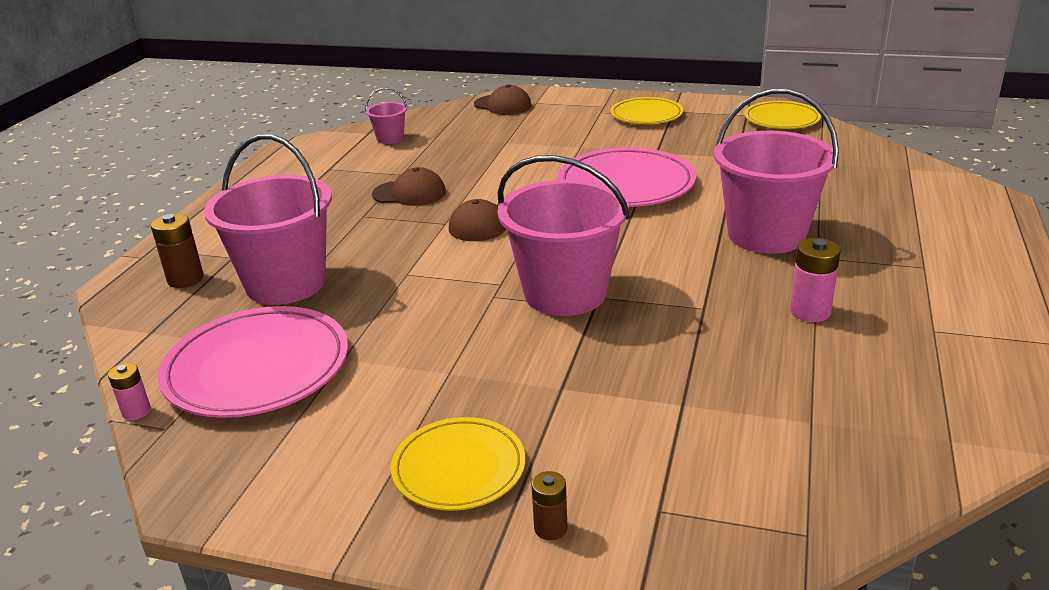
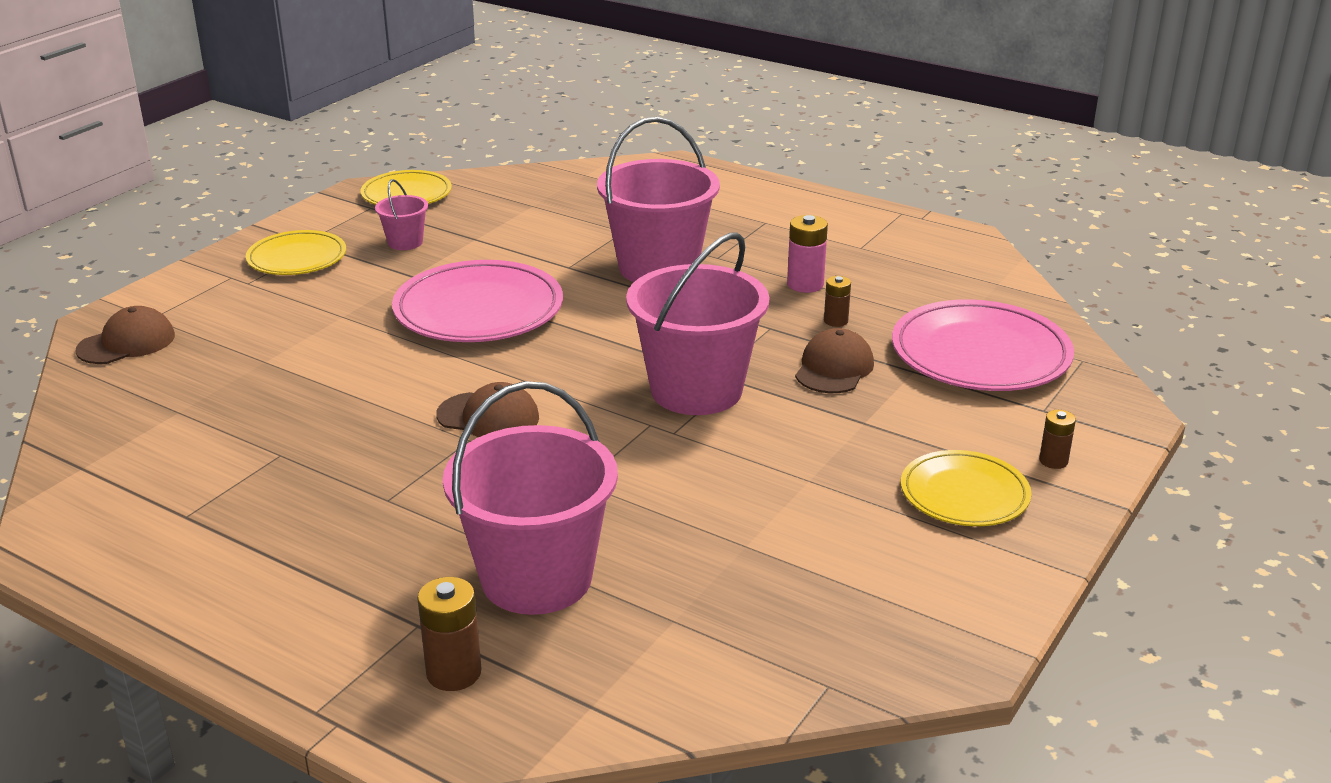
camera: 75 degrees left, 0 degrees up
pink battery [108,363,151,420] -> none
pink plate [158,306,348,418] -> pink plate moved to [892,299,1074,391]
pink bucket [365,88,407,144] -> pink bucket moved to [375,179,428,250]
brown cap [372,167,446,206] -> brown cap moved to [795,328,874,393]
none -> brown battery [824,276,851,327]

